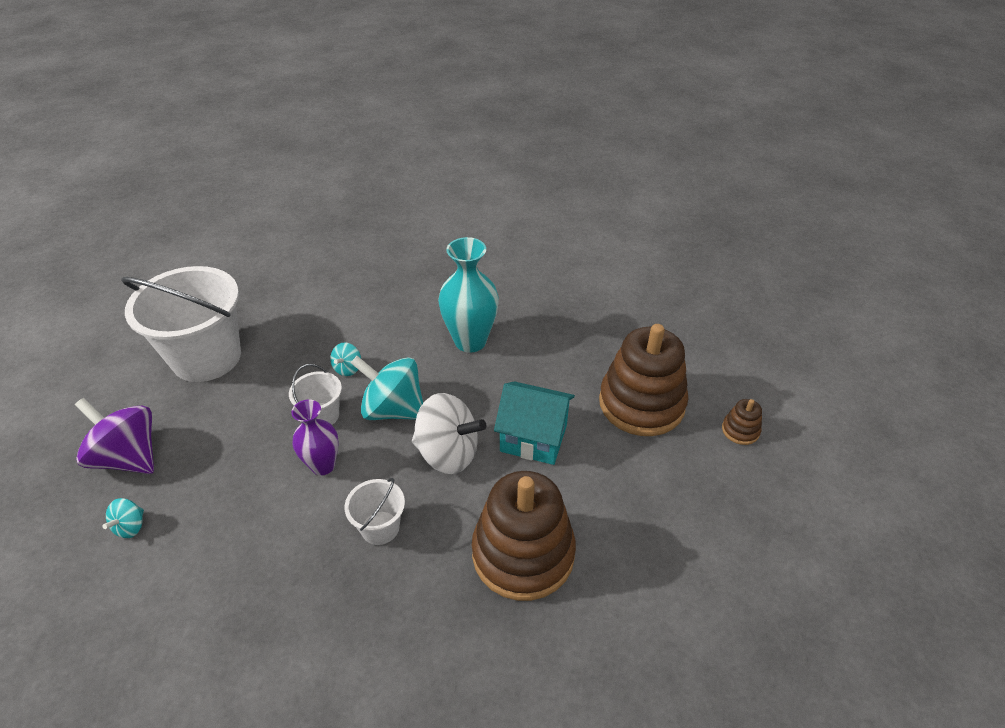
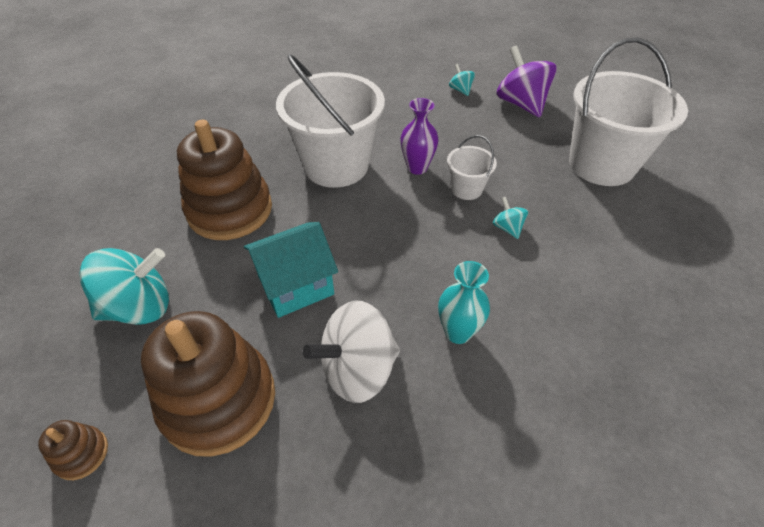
camera: 135 degrees right, 5 degrees up
purple spinning top [75,398,154,474] -> purple spinning top turned 105 degrees counterclockwise [497,45,557,117]
white bucket [345,478,405,545] -> white bucket [276,54,385,188], size x2.16
turquoise spinning top [351,356,423,420] -> turquoise spinning top moved to [79,248,169,325]
white spinning top [412,393,486,474] -> white spinning top moved to [303,300,400,403]
turquoise vase [438,237,499,353] -> turquoise vase [438,261,490,344], size x0.64

